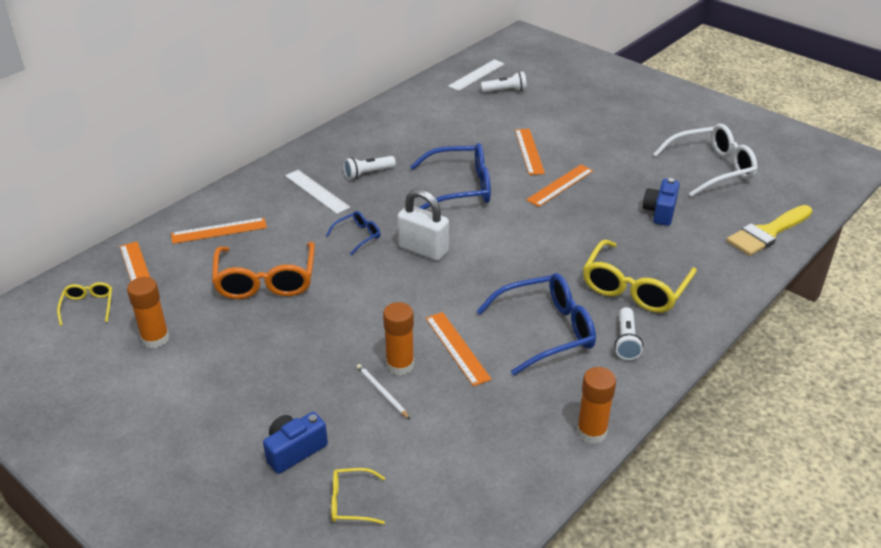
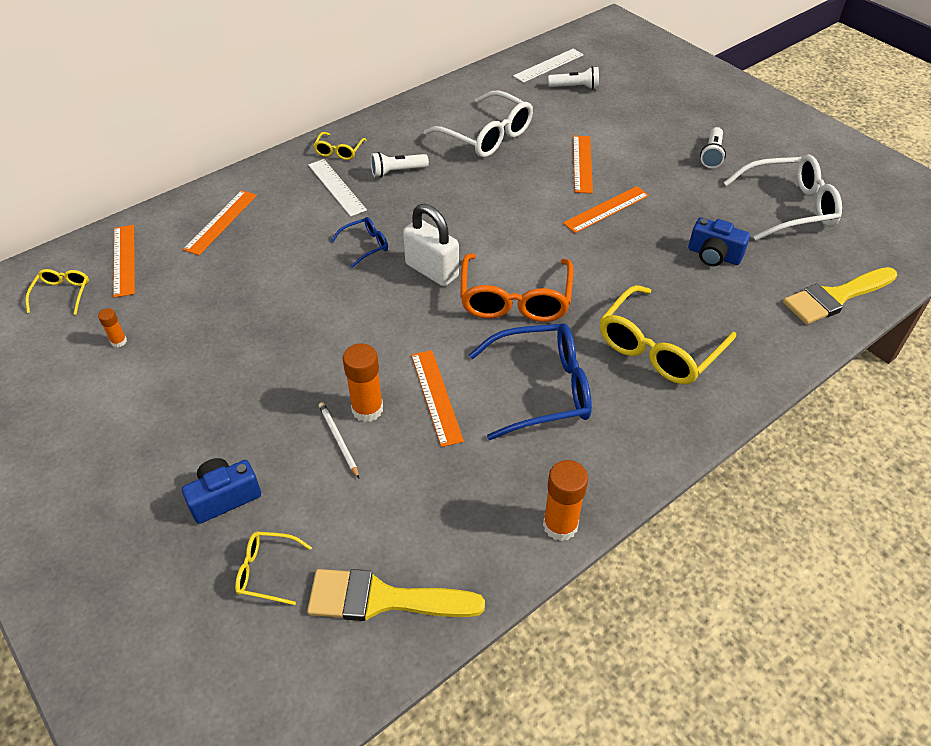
camera: 10 degrees right, 10 degrees up
orange glue stick [127,277,170,348] -> orange glue stick [98,308,127,347], size x0.52
orange ruler [171,218,267,244] -> orange ruler turned 60 degrees counterclockwise [183,190,257,255]
orange glasses [212,242,315,299] -> orange glasses moved to [460,253,573,322]
blue glasses [410,143,491,210] -> none
white flashlight [614,307,643,360] -> white flashlight moved to [700,127,726,168]
blue camera [643,178,680,226] -> blue camera turned 90 degrees counterclockwise [688,217,750,266]
none -> yellow brush [307,569,485,621]
none -> yellow glasses [313,132,366,160]
none -> white glasses [424,90,533,158]

